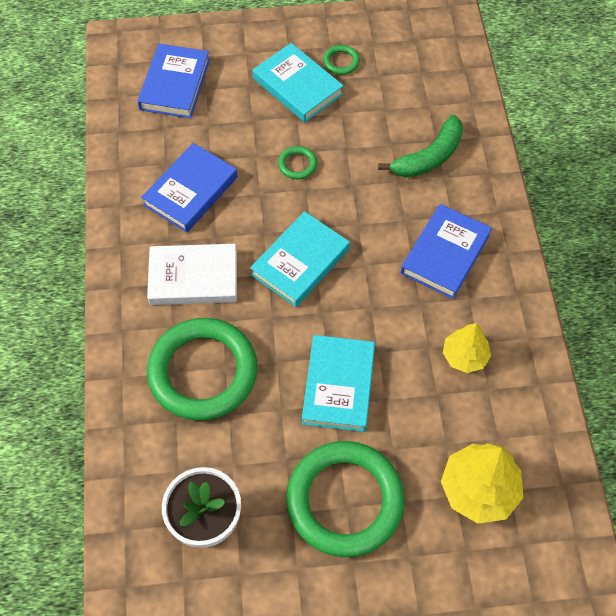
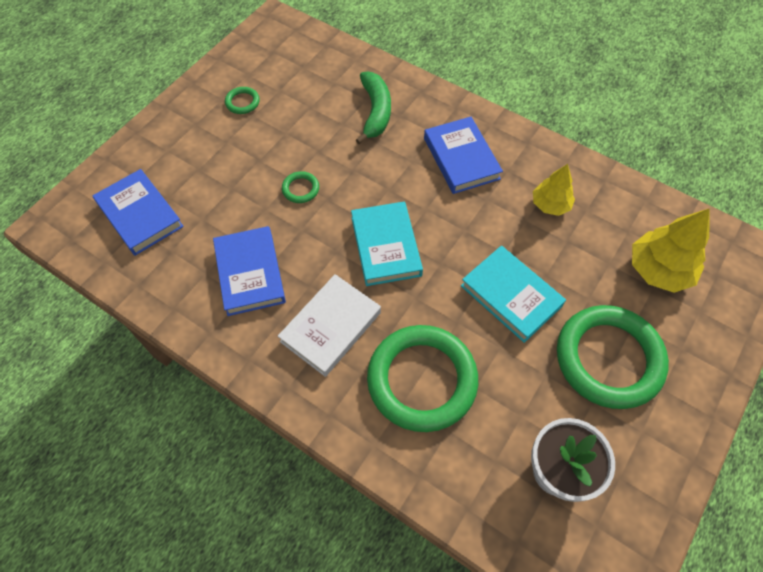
camera: 50 degrees left, 0 degrees up
turquoise book [253,43,344,122] -> none

